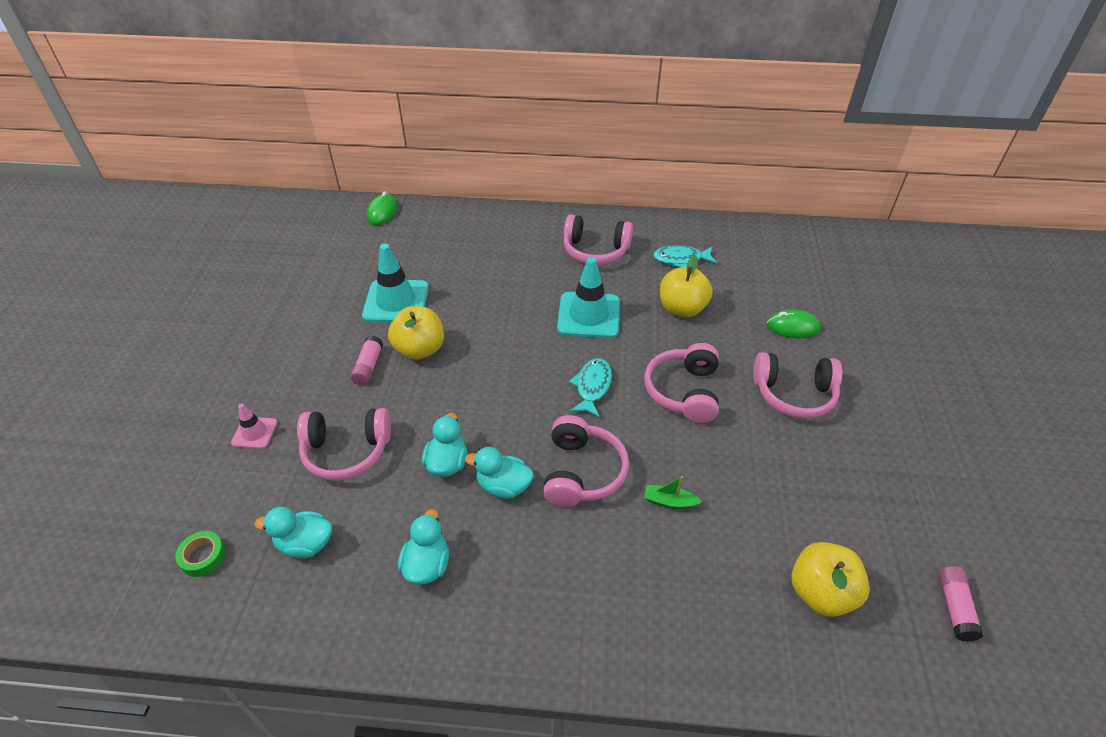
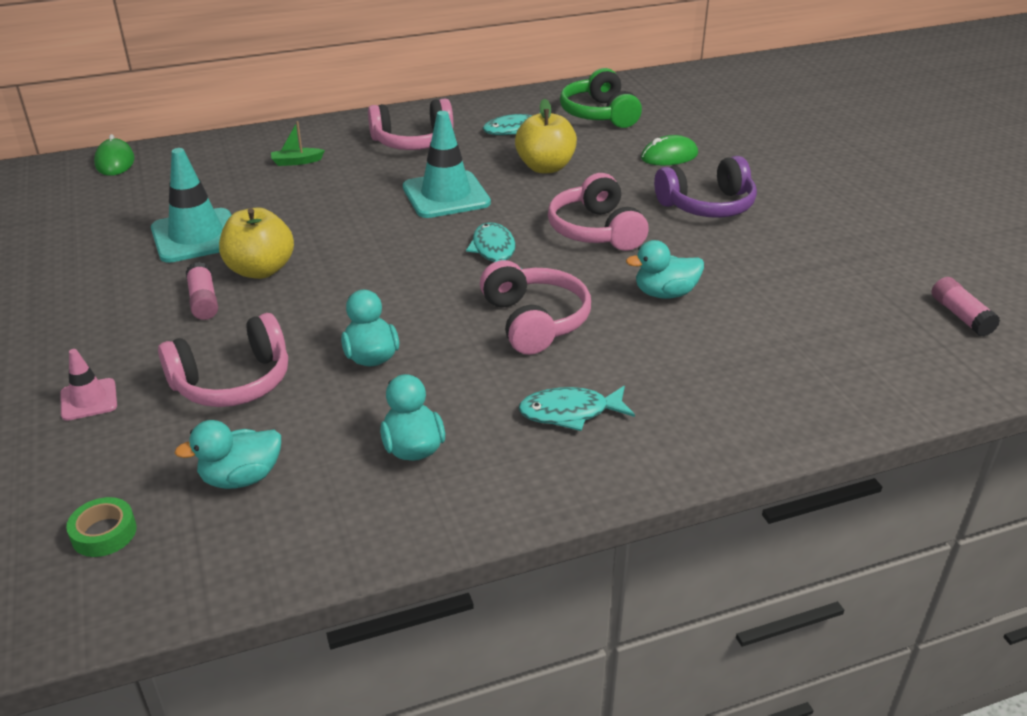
camera: 25 degrees left, 10 degrees down
turquoise duck [465,447,534,499] -> turquoise duck moved to [626,240,704,299]
green boat [644,476,702,509] -> green boat moved to [271,121,325,166]
pink headphones [753,352,842,419] -> purple headphones [654,156,757,218]
yellow apple [792,542,870,617] -> none
none -> turquoise fish [518,386,635,431]
none -> green headphones [560,68,642,128]

